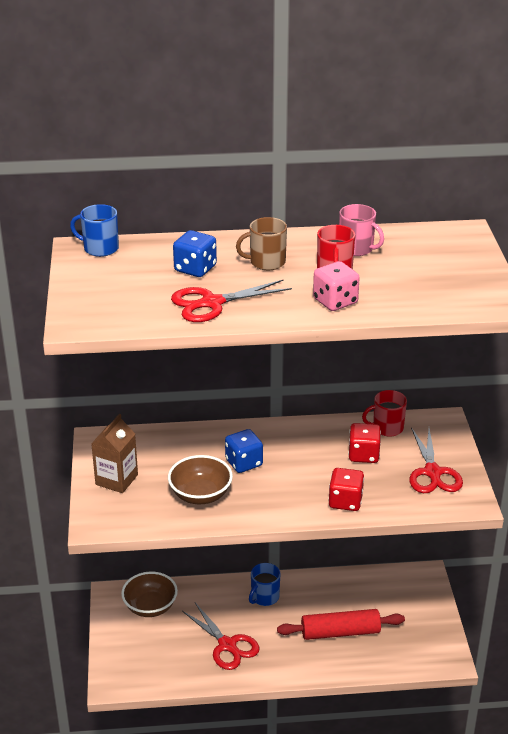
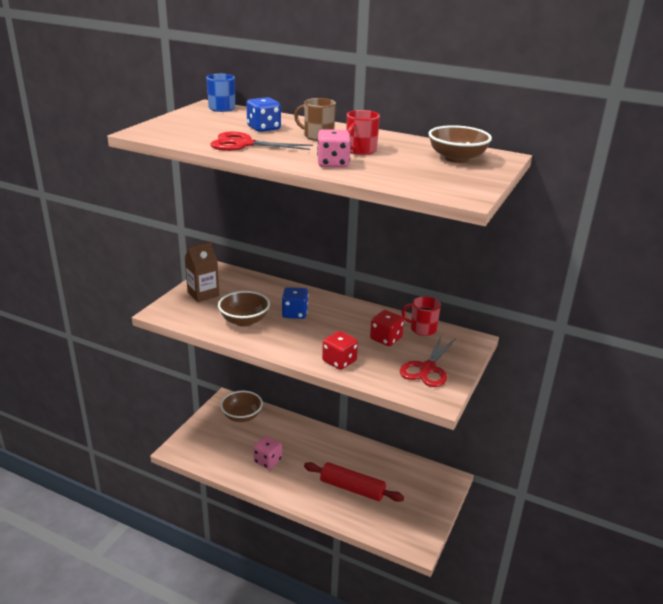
camera: 30 degrees right, 5 degrees down
red scissors [182,603,259,670] -> pink dice [253,436,282,469]
blue mug [249,563,281,606] -> none
pink mug [339,204,384,256] -> none
none -> brown bowl [428,125,492,163]

